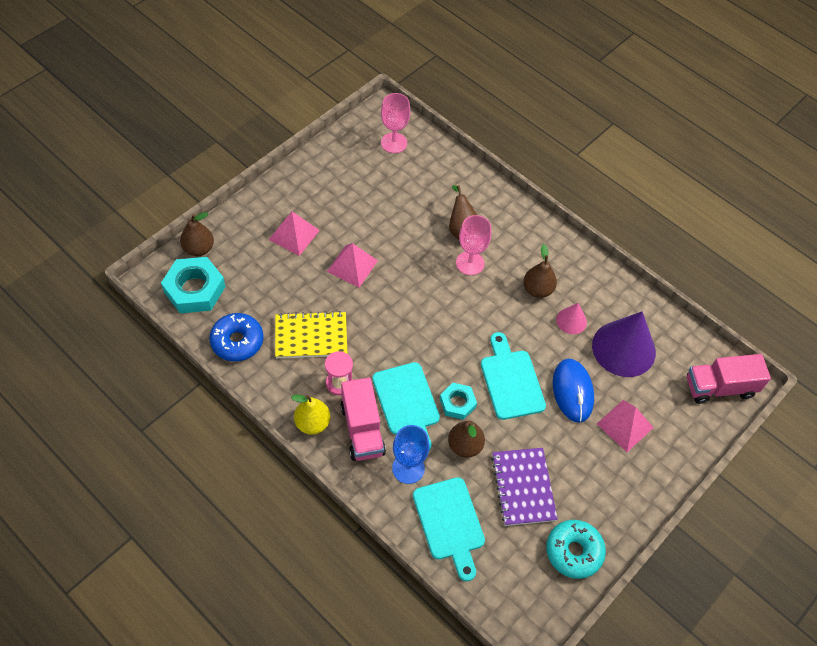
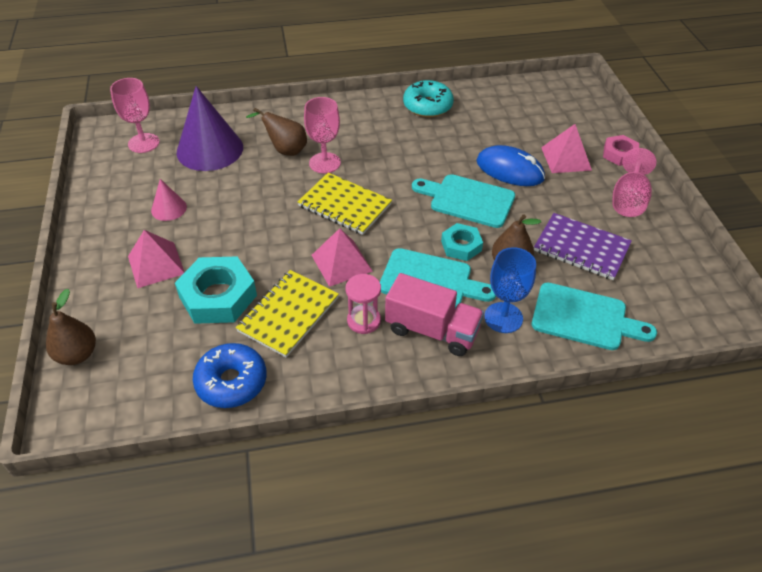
camera: 50 degrees left, 10 degrees down
turquoise nut [161,257,226,313] -> turquoise nut moved to [175,256,257,324]
yellow pear [291,395,331,435] -> none
pink pyramid [327,243,378,287] -> pink pyramid moved to [311,228,373,287]
brown pear [523,244,557,298] -> none
turquoise donut [546,520,606,579] -> turquoise donut moved to [403,80,454,117]
pink cone [556,303,587,334] -> pink cone moved to [151,179,187,221]
purple cone [592,311,656,377] -> purple cone moved to [177,86,243,171]
pink truck [687,354,771,404] -> none
none -> yellow notebook [298,173,392,235]
none -> pink nut [603,135,639,166]
none -> pink goblet [612,148,656,217]

